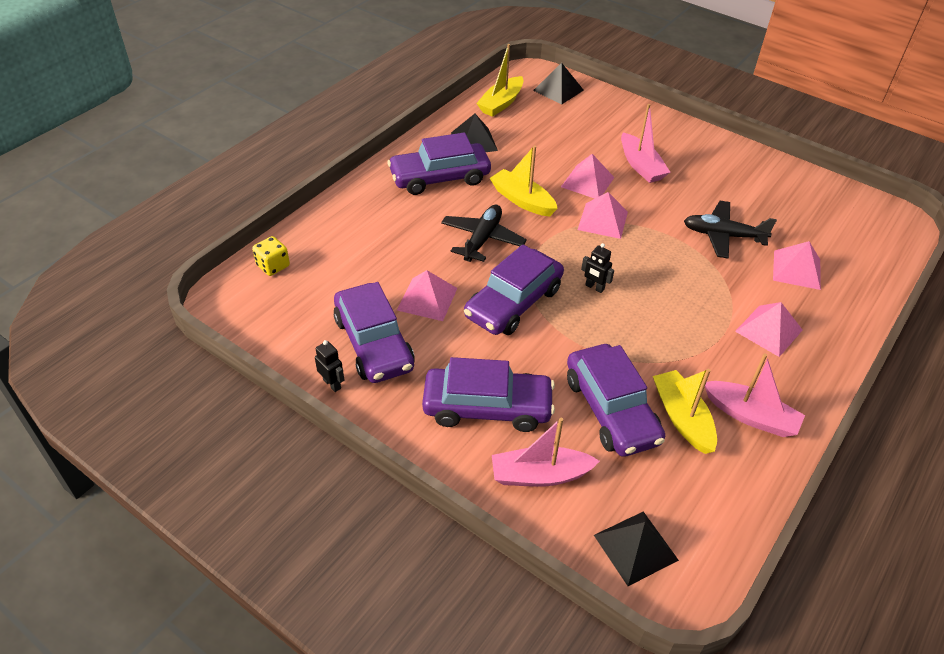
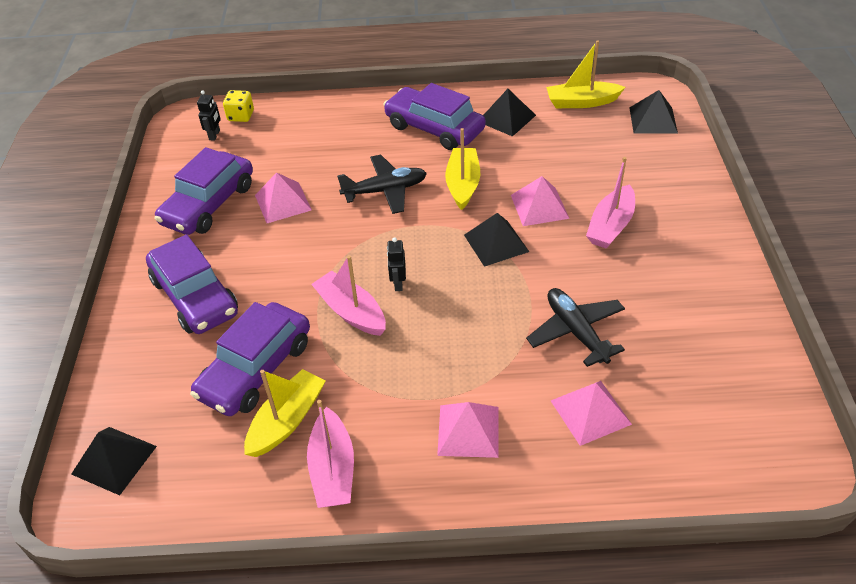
camera: 55 degrees right, 0 degrees up
black robot [315,340,344,392] -> black robot moved to [197,90,221,141]
purple car [464,244,564,335] -> none
pink boat [492,418,600,487] -> pink boat moved to [311,256,386,336]
pink pyramid [578,192,628,239] -> black pyramid [464,213,529,267]

